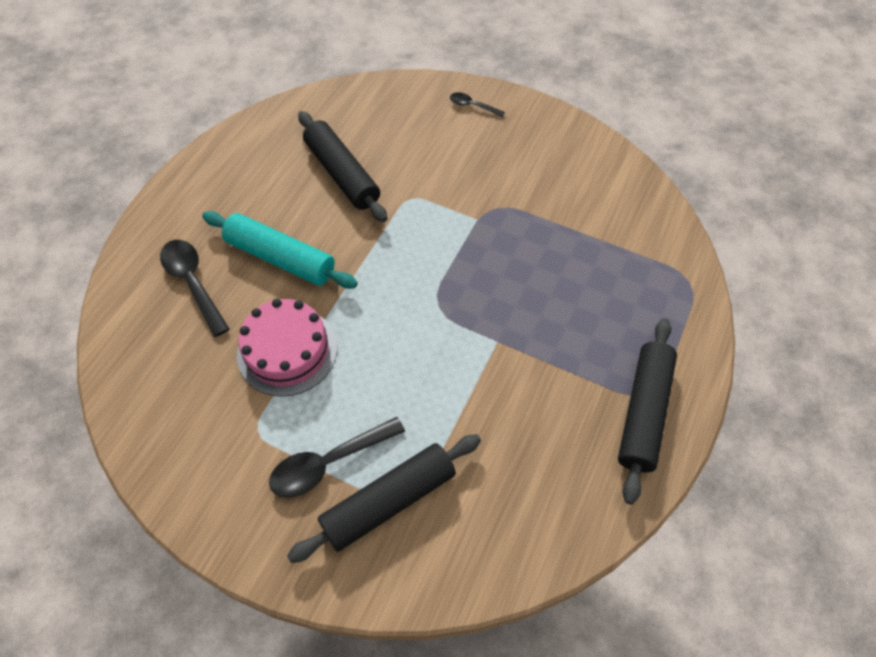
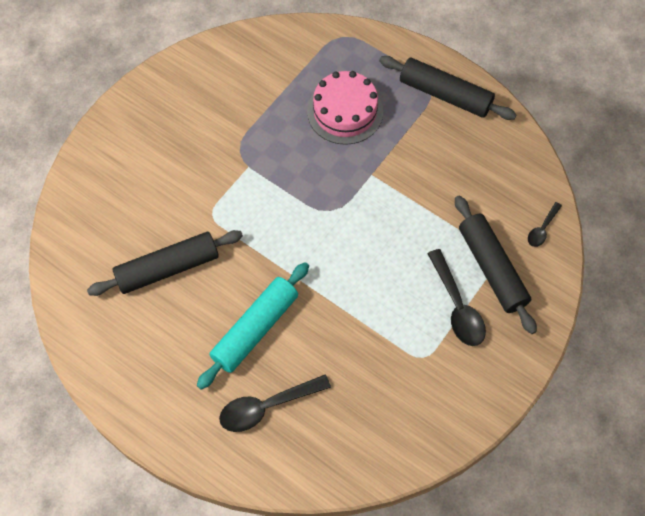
camera: 80 degrees left, 5 degrees up
pink cake [237,299,337,397] -> pink cake moved to [307,71,383,145]
black spoon [450,92,505,117] -> black spoon moved to [528,202,562,247]

